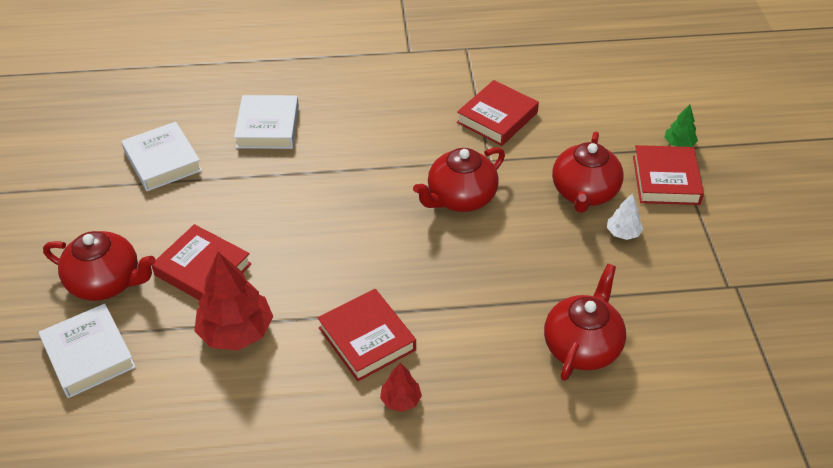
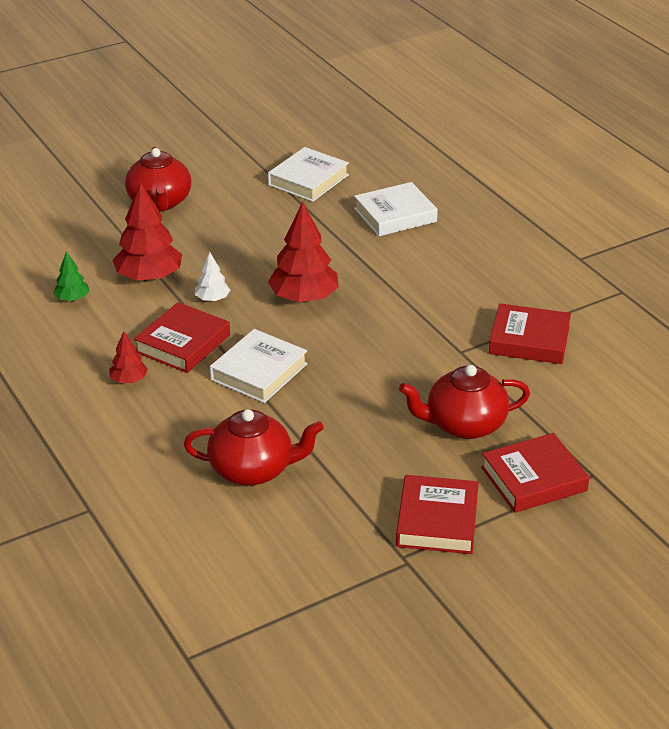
camera: 65 degrees right, 10 degrees down
white book [39,304,136,398] -> white book moved to [210,329,308,403]
red book [151,224,252,301] -> red book moved to [396,475,479,554]
red teapot [413,147,505,212] -> none
white tree [607,193,643,240] -> white tree moved to [195,252,230,302]
green tree [664,104,698,147] -> green tree moved to [53,251,90,301]
none -> red tree [268,202,338,303]

